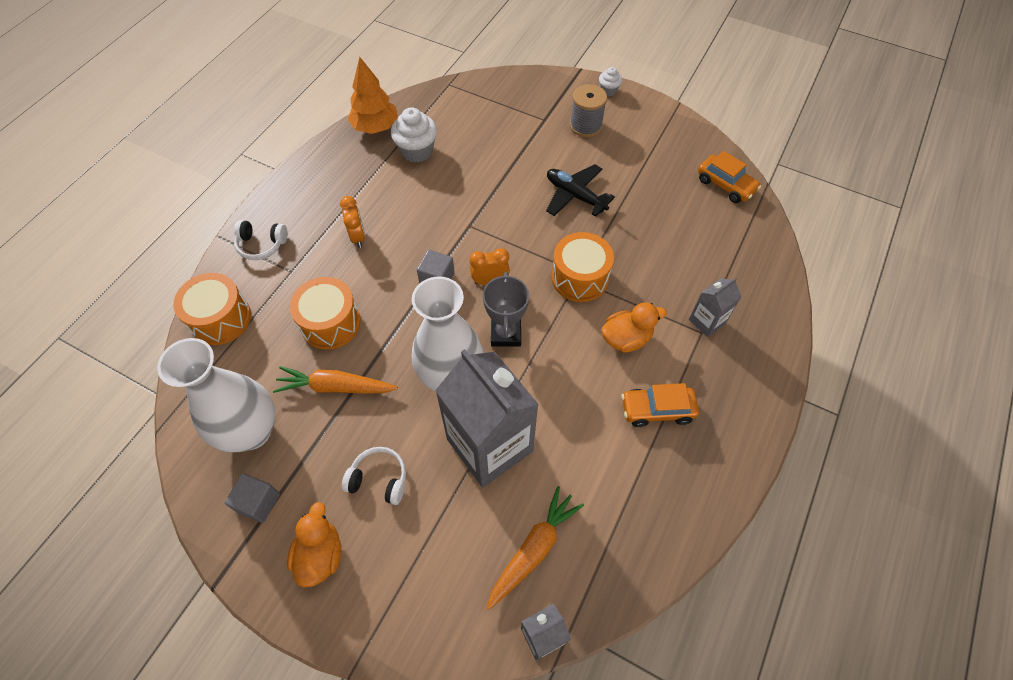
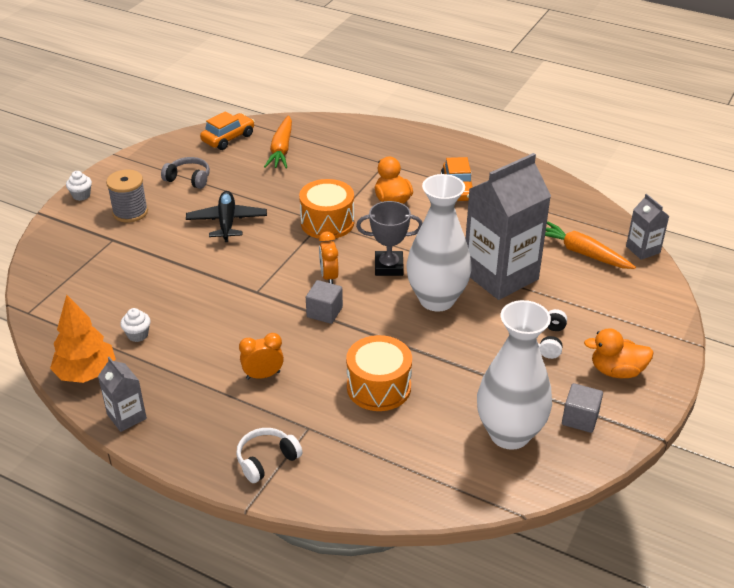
camera: 90 degrees left, 20 degrees down
orange drum [173,273,251,345] -> none
white headphones [234,220,288,260] -> white headphones turned 135 degrees counterclockwise [236,428,303,483]
orange carrot [273,366,398,394] -> orange carrot moved to [264,115,292,168]
white cupcake [391,107,437,163] -> white cupcake [120,308,151,342], size x0.55
black plane [546,164,615,217] -> black plane turned 135 degrees clockwise [186,191,267,242]
grey carton [689,278,741,337] -> grey carton moved to [98,357,147,432]
none -> grey headphones [161,157,210,189]

